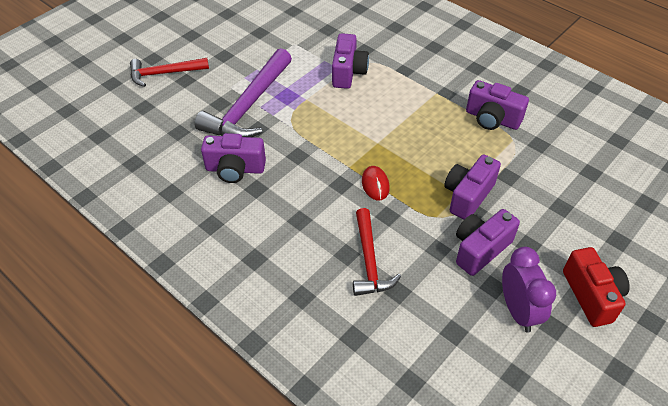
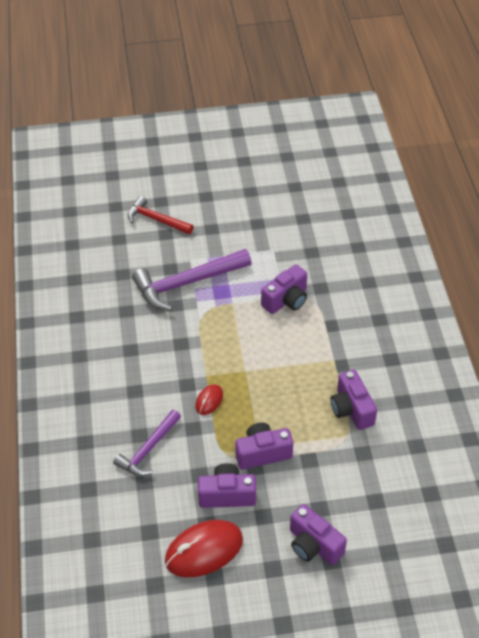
camera: 40 degrees right, 0 degrees up
purple camera [201,133,266,183] -> purple camera moved to [290,504,347,565]
red hammer [353,208,401,296] -> purple hammer [113,410,181,476]
purple clock [502,247,556,333] -> red mouse [165,520,243,577]
red camera [563,247,630,327] -> none

